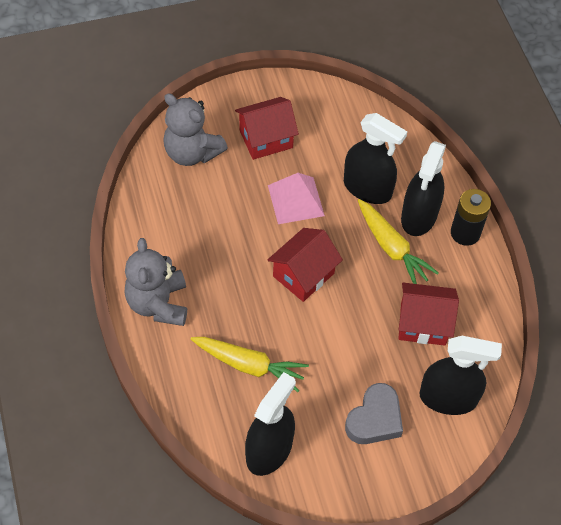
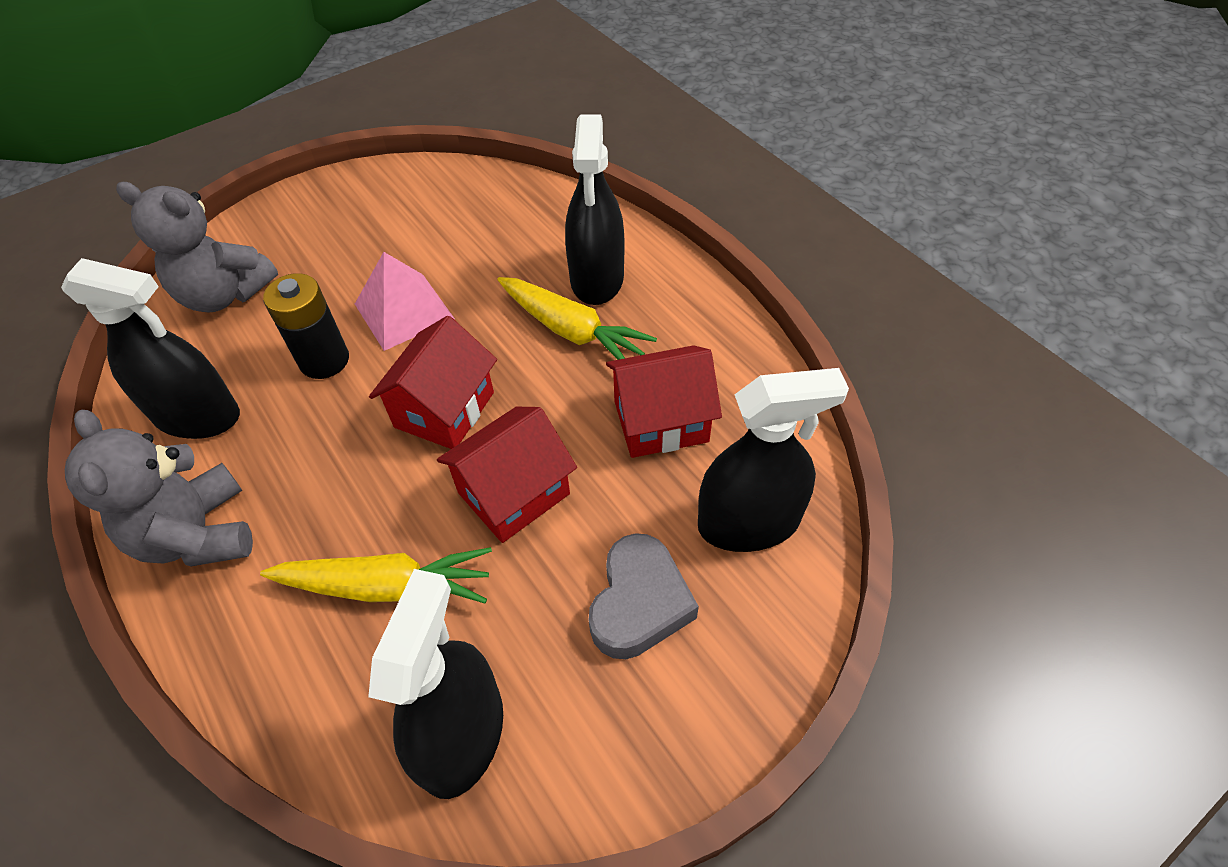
camera: 15 degrees left, 5 degrees down
red house [235,97,299,160] -> red house moved to [437,407,577,543]
black spray bottle [344,113,407,204] -> black spray bottle moved to [61,258,240,439]
black battery [451,189,491,246] -> black battery moved to [263,273,349,379]

